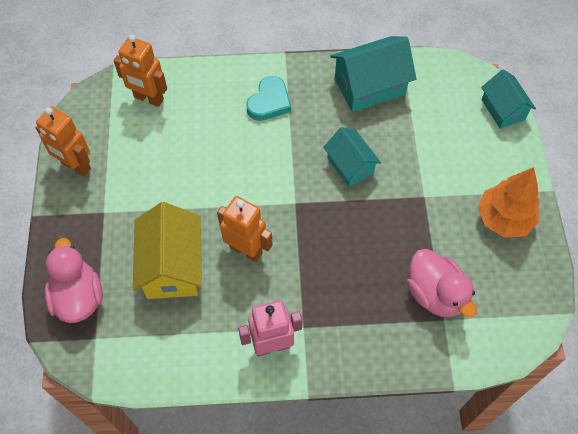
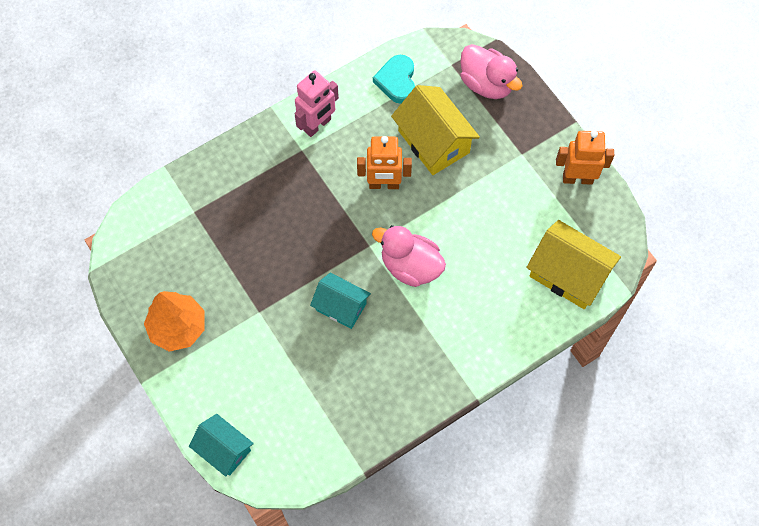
camera: 150 degrees right, 5 degrees up
orange robot [114,35,167,107] -> yellow house [526,220,621,309]
turquoise heart [246,76,291,121] -> turquoise heart moved to [373,55,415,104]
turquoise house [331,36,416,112] -> none
pink duck [407,249,477,318] -> pink duck moved to [372,225,446,287]

